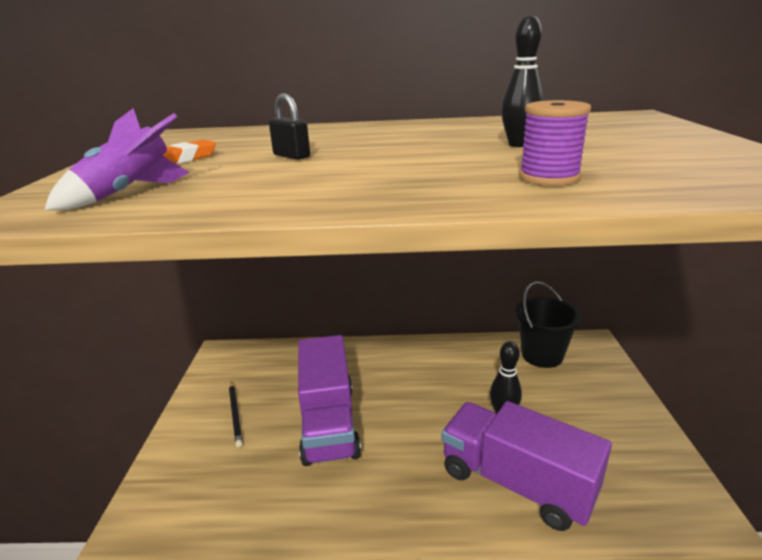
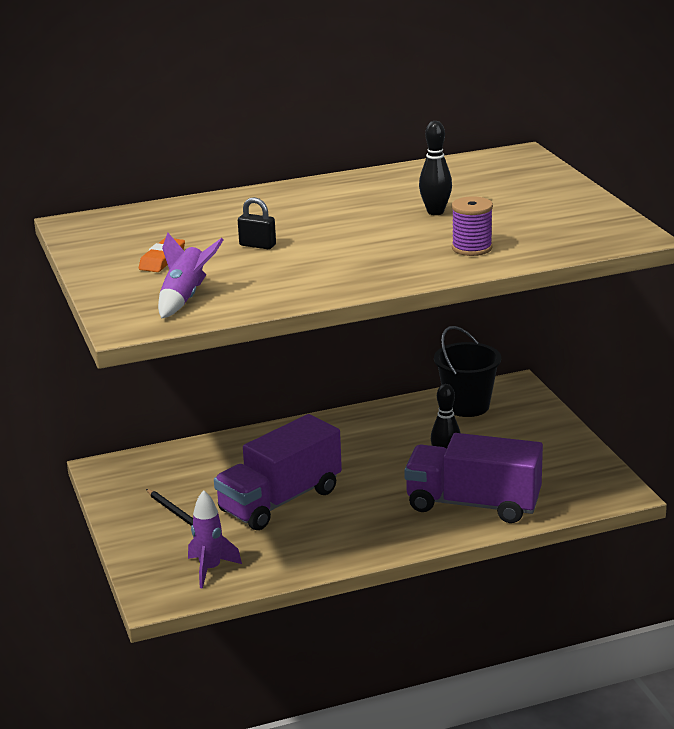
camera: 20 degrees left, 0 degrees up
purple truck [298,335,361,466] -> purple truck turned 75 degrees clockwise [214,414,342,530]
none -> purple rocket [188,490,242,589]

